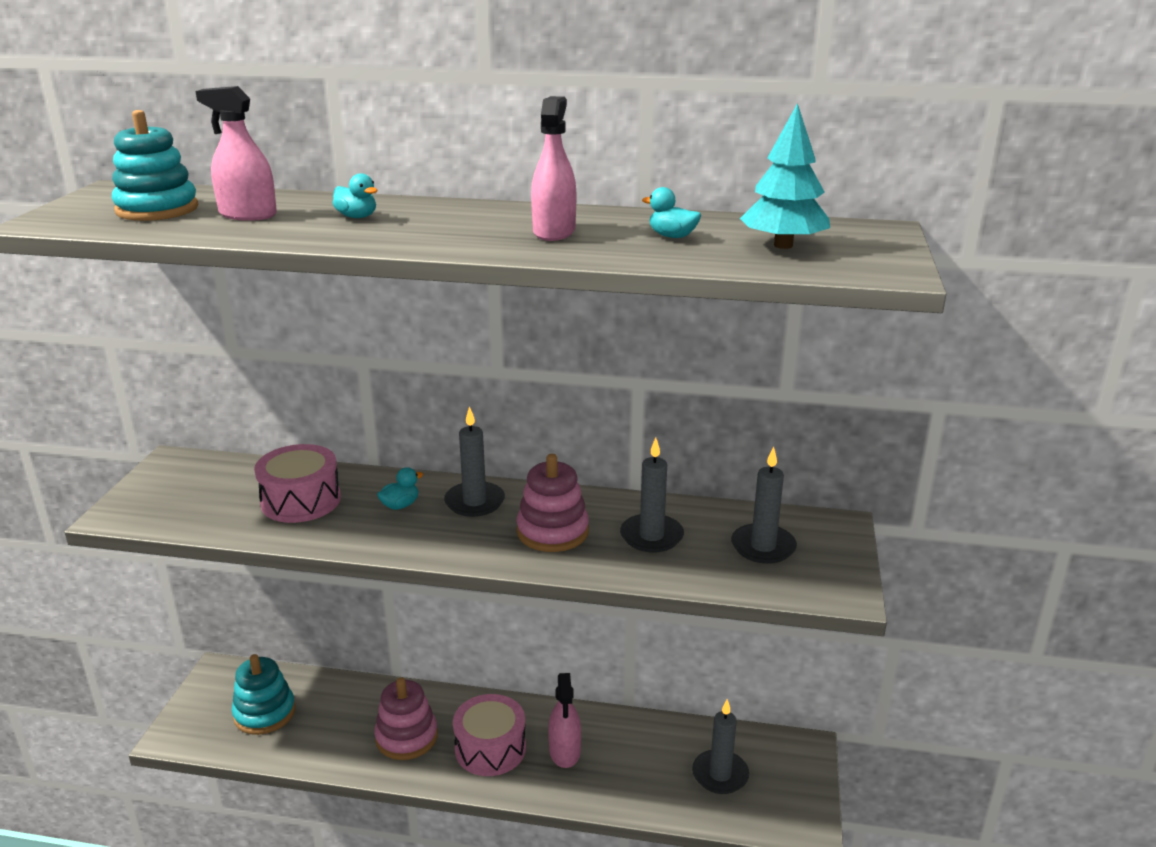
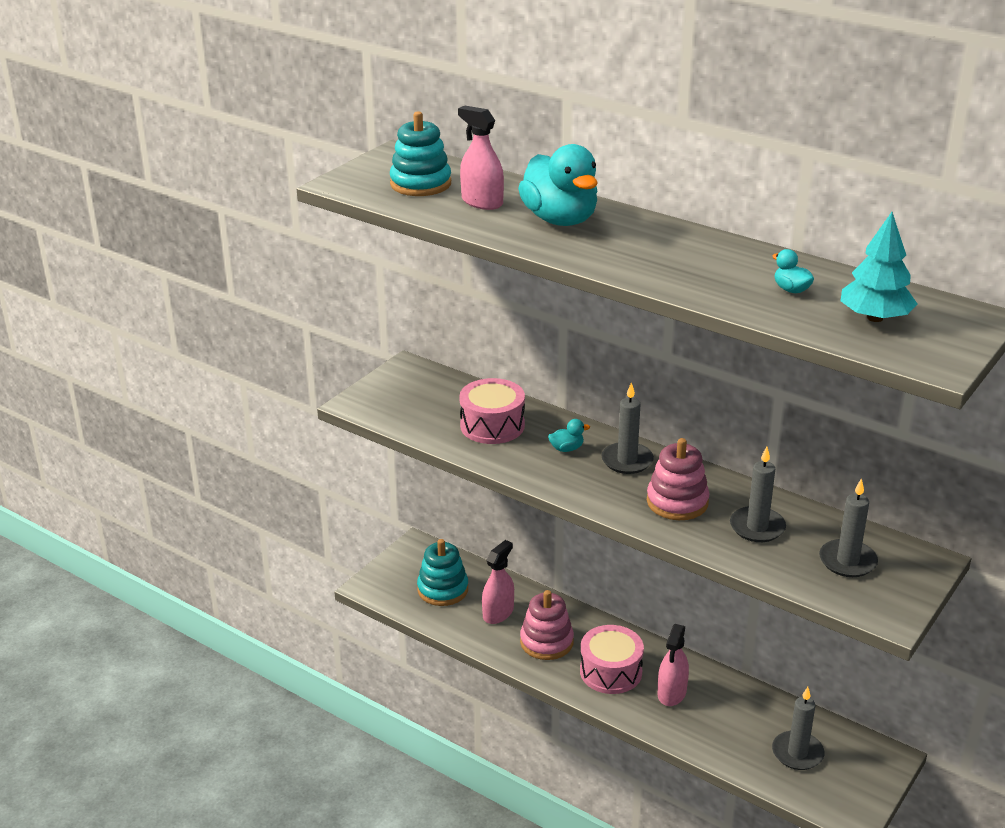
camera: 25 degrees right, 5 degrees up
turquoise duck [333,173,377,218] -> turquoise duck [518,144,598,226], size x2.38
pink spray bottle [531,96,576,241] -> pink spray bottle moved to [482,540,514,624]

